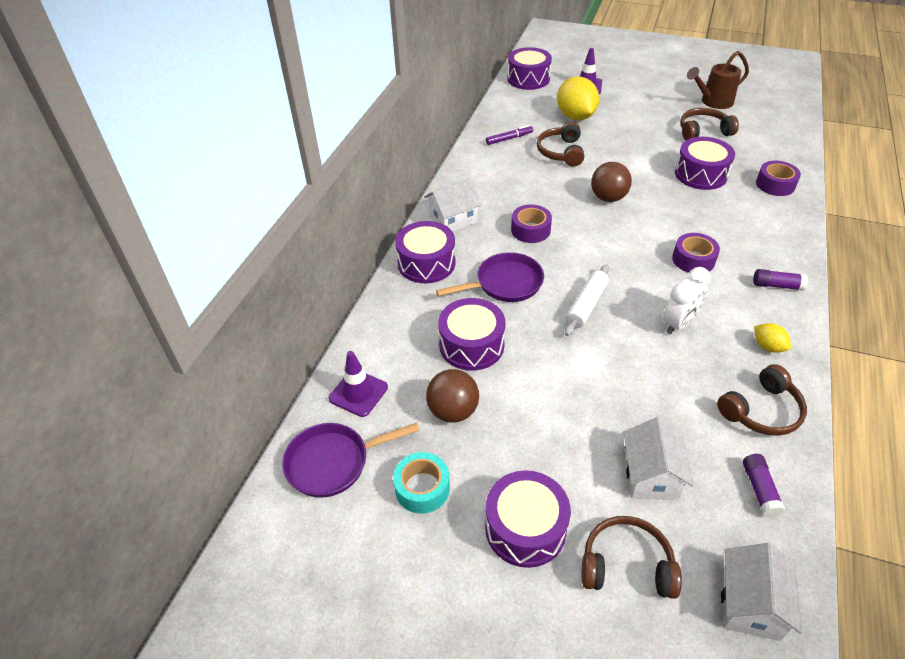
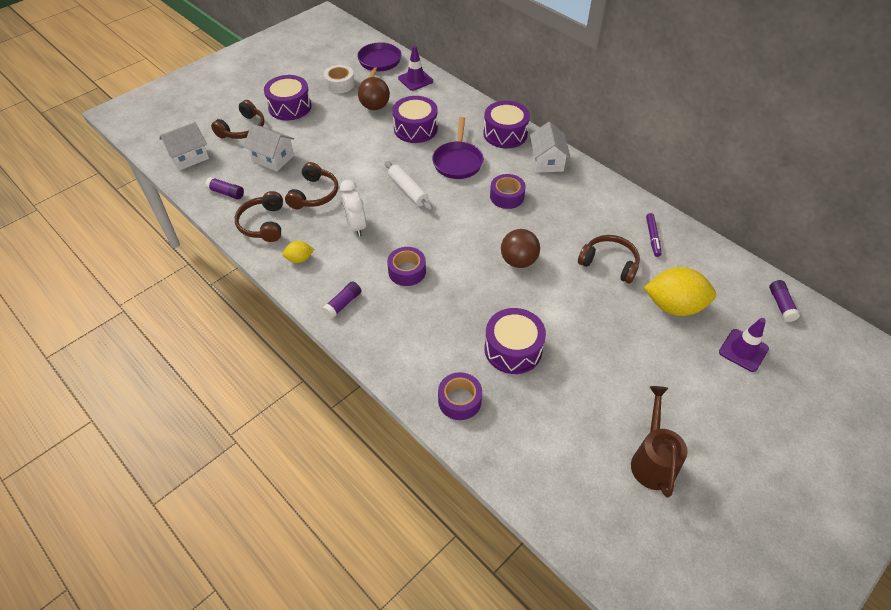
camera: 115 degrees right, 5 degrees up
turquoise tape [393,452,450,514] -> white tape [324,65,355,93]
purple drum [507,47,552,90] -> purple glue stick [769,280,800,322]
brown headphones [680,108,739,141] -> brown headphones moved to [285,162,338,210]
white house [721,543,802,641] -> white house turned 75 degrees counterclockwise [159,122,209,171]

